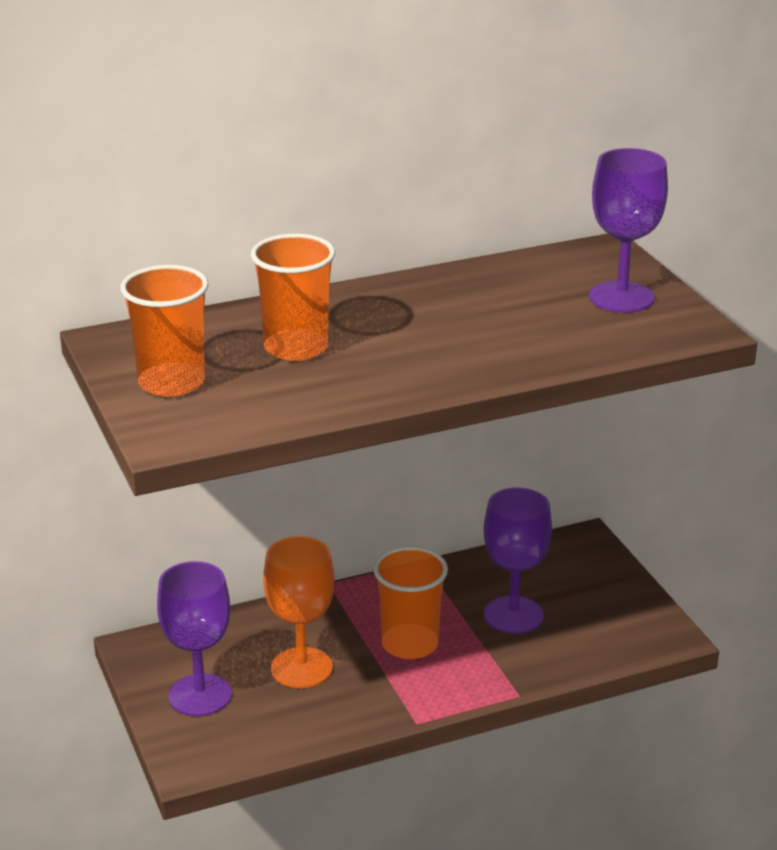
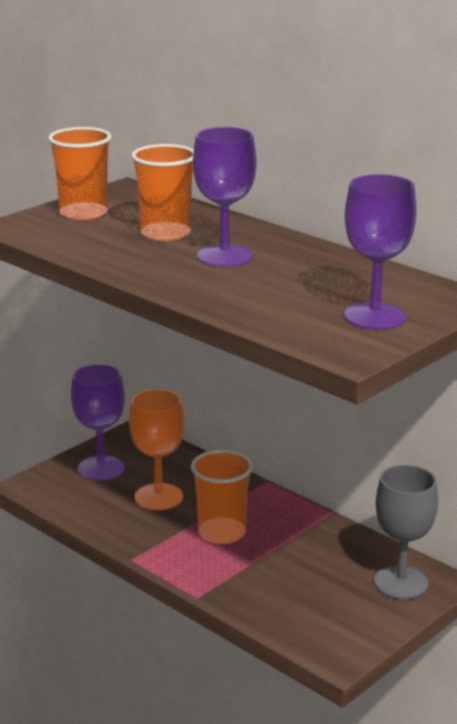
camera: 65 degrees right, 5 degrees down
purple goblet [484,488,552,634] -> purple goblet moved to [193,127,257,267]
none -> grey goblet [374,465,438,599]

